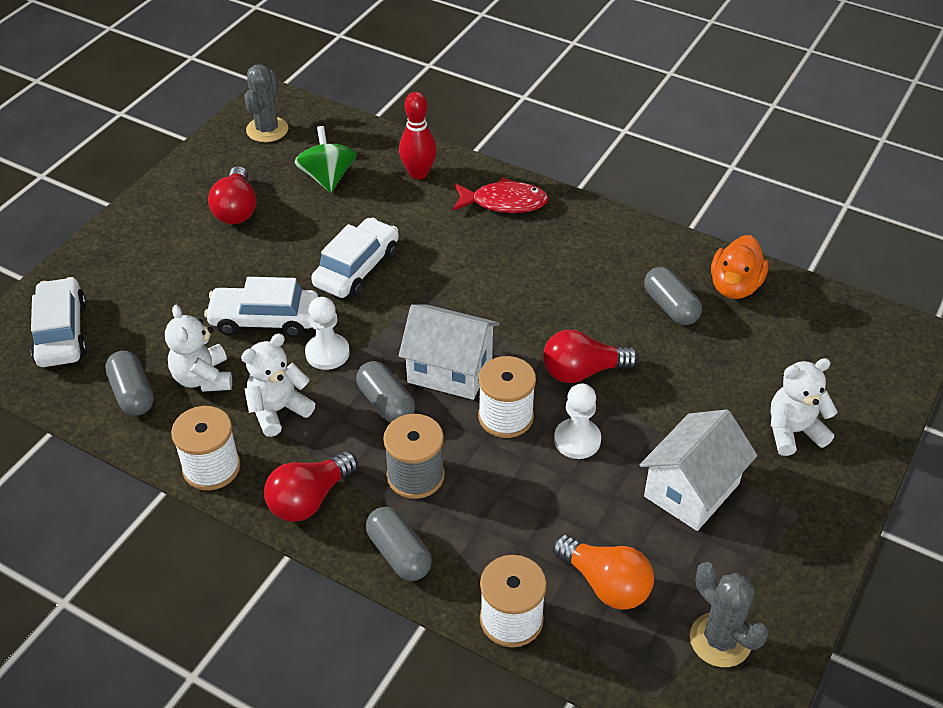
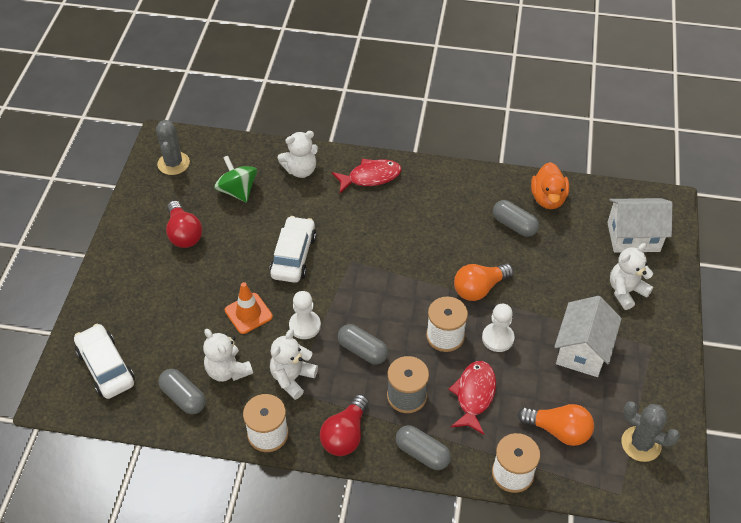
camera: 20 degrees left, 5 degrees up
white car [204,277,318,337] -> orange traffic cone [225,282,273,334]
red bowling pin [399,92,437,180] -> white teddy bear [278,131,318,178]
white house [399,304,499,400] -> white house moved to [607,198,672,253]
red light bulb [543,330,639,383] -> orange light bulb [454,263,513,301]
none -> red fish [448,361,496,435]

